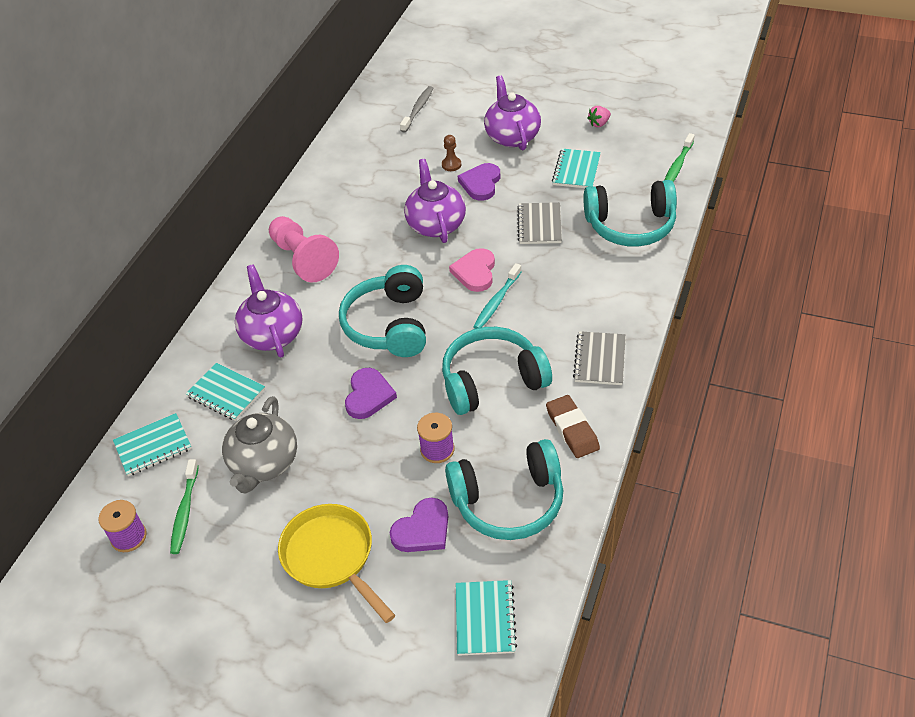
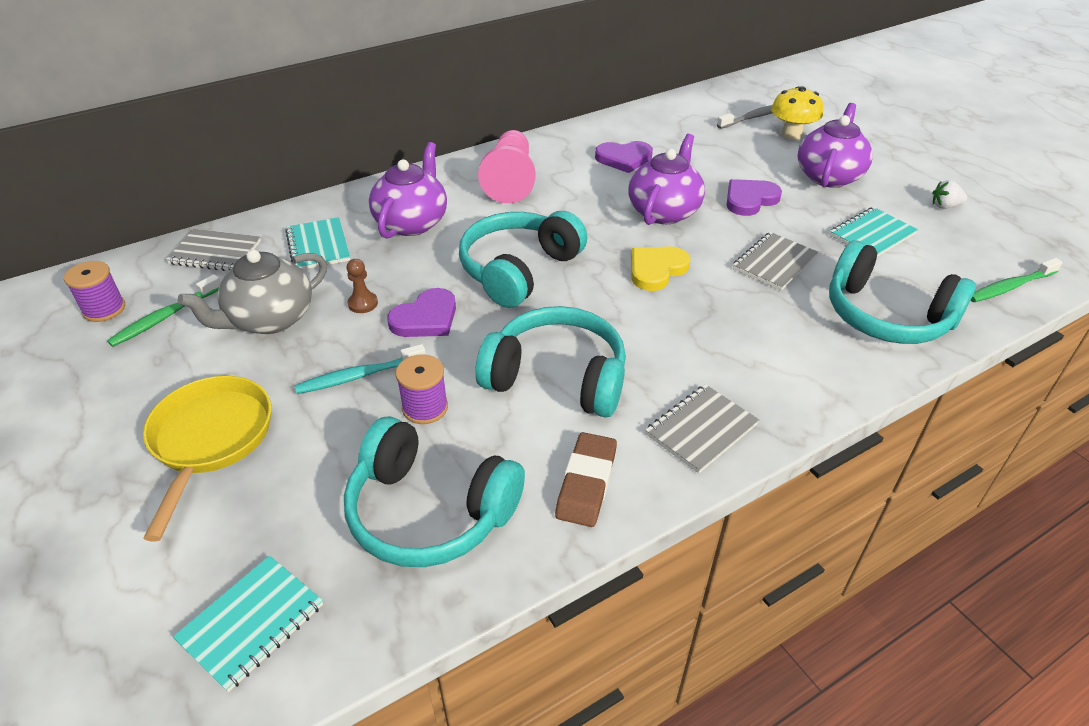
camera: 35 degrees right, 5 degrees down
turquoise notebook [113,413,192,476] -> grey notebook [166,229,261,271]
purple heart [389,498,448,552] -> purple heart moved to [595,141,653,173]
brown pawn [442,135,461,171] -> brown pawn moved to [347,259,378,313]
pink heart [449,248,495,292] -> yellow heart [631,246,690,291]
turquoise toothbrush [473,263,522,329] -> turquoise toothbrush moved to [295,344,426,394]
pink strawberry [587,106,611,127] -> white strawberry [933,180,967,209]
none -> yellow mushroom [771,86,823,140]

